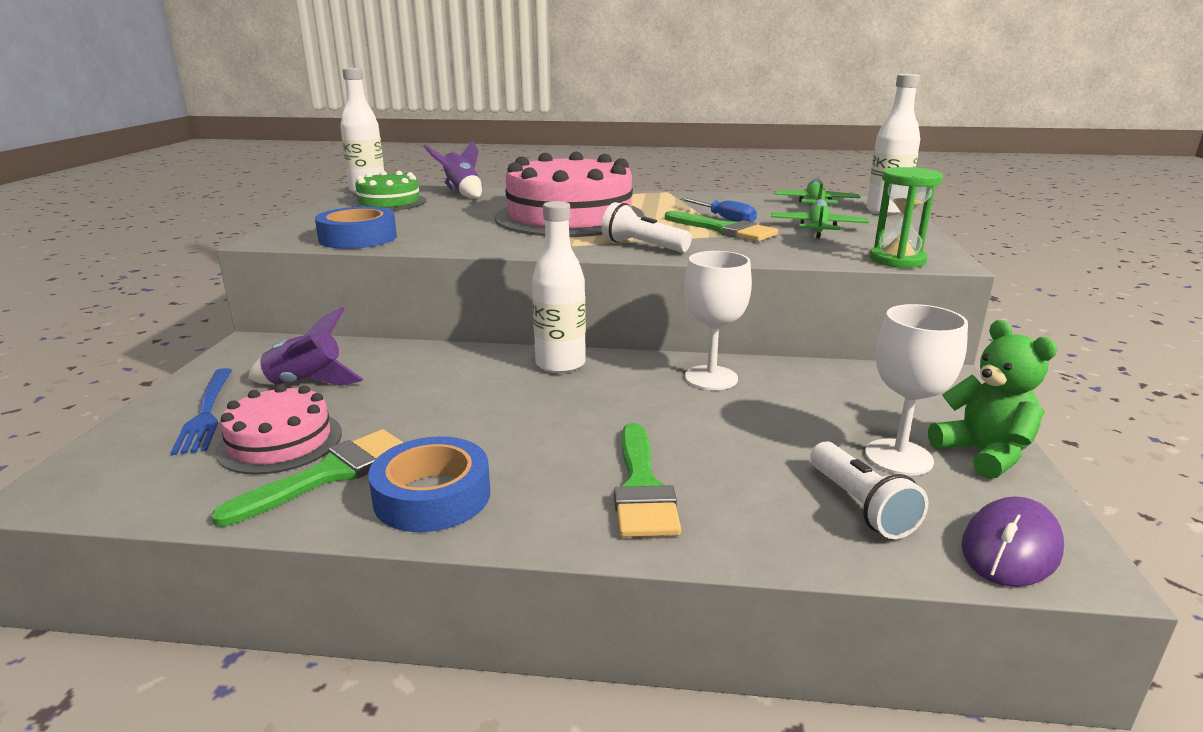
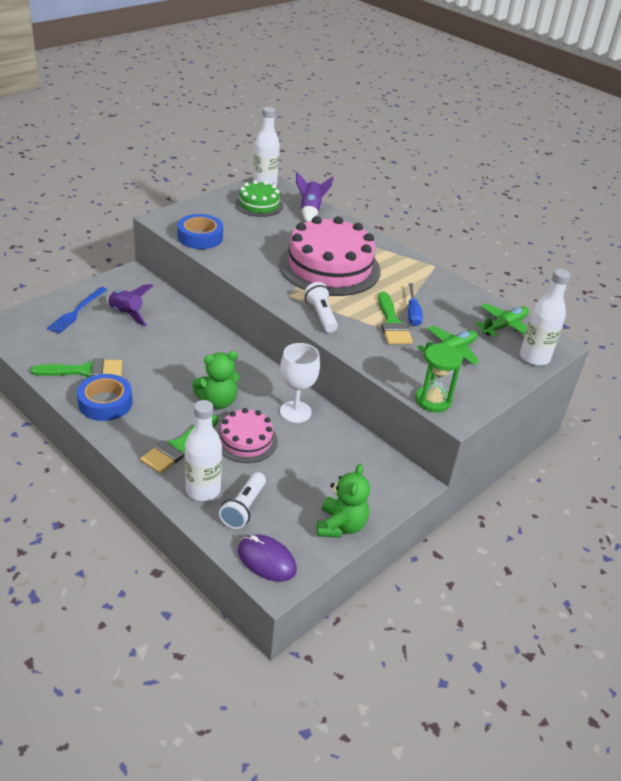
camera: 35 degrees right, 15 degrees up
pink cake [215,384,342,475] -> pink cake moved to [217,408,278,463]
white bottle [532,201,586,373] -> white bottle moved to [185,400,222,501]
white goblet [865,304,968,476] -> none
purple mouse [962,496,1064,587] -> purple mouse turned 45 degrees clockwise [238,534,297,582]
none -> green teddy bear [192,351,240,409]

